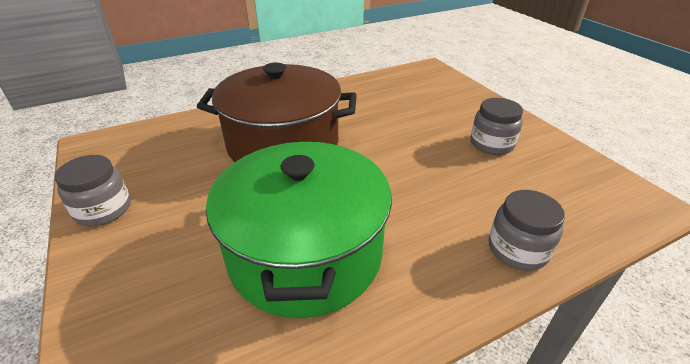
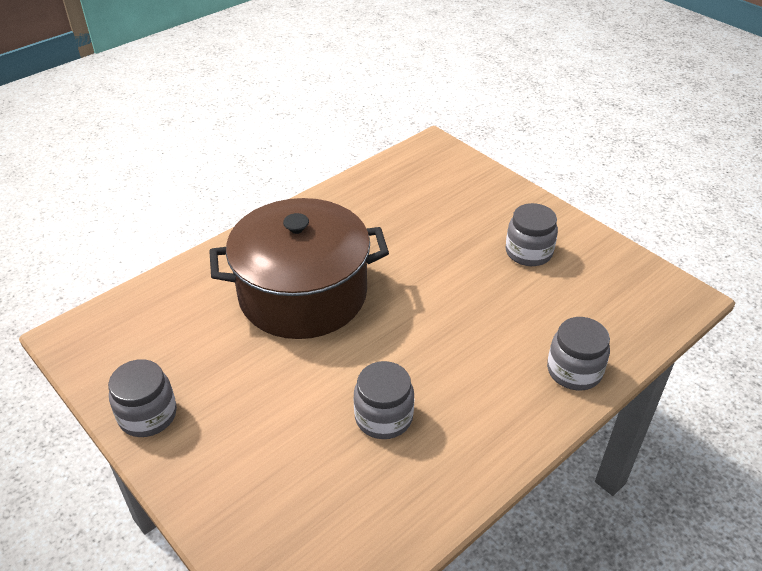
camera: 15 degrees left, 5 degrees up
green pot [206,141,392,318] -> grey jar [354,361,414,439]

